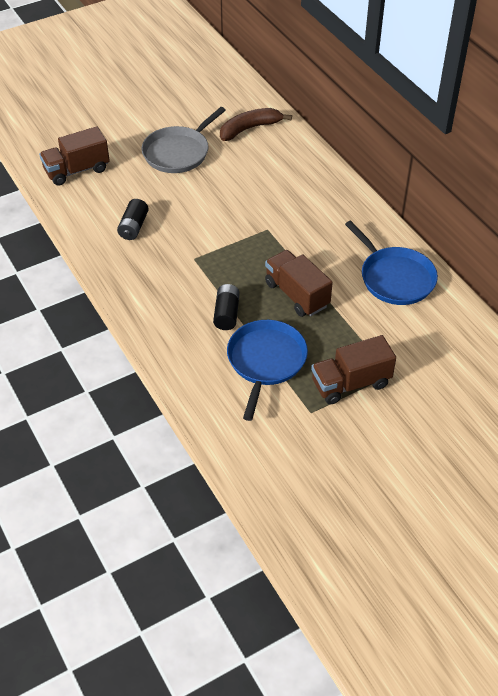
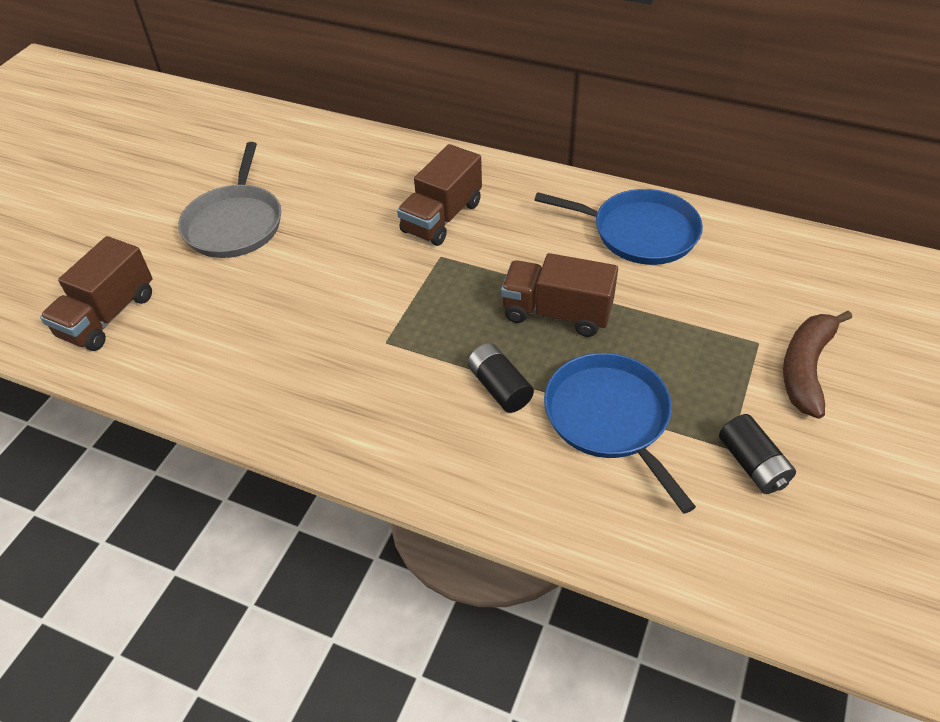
camera: 35 degrees left, 0 degrees up
black battery [117,199,149,240] -> black battery moved to [719,414,796,494]
brown banana [220,108,292,141] -> brown banana moved to [783,310,852,419]
brown truck [311,335,396,404] -> brown truck moved to [397,144,482,246]

